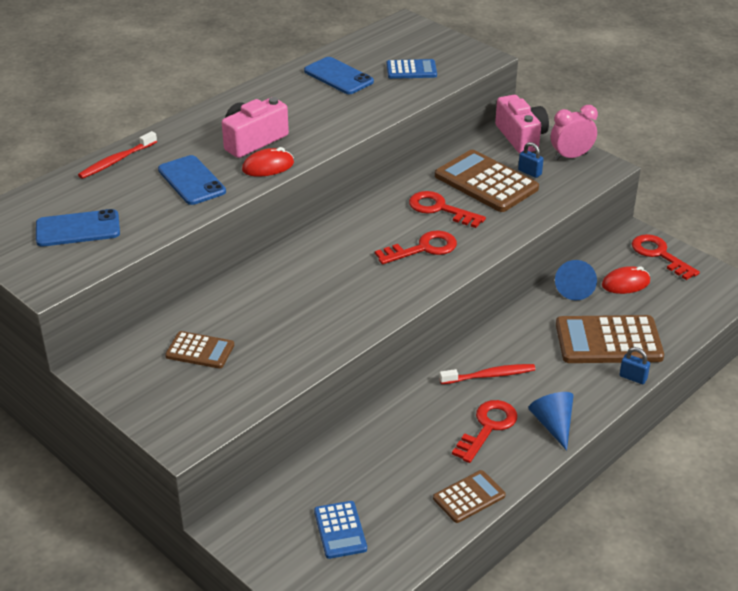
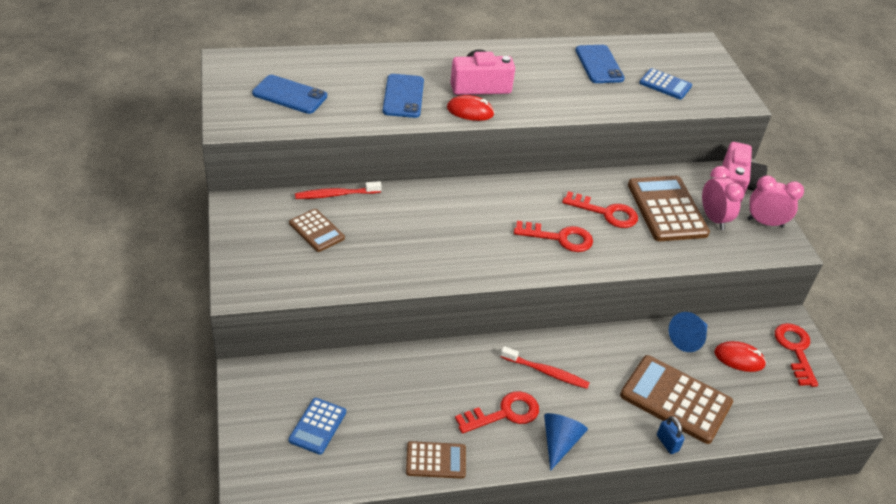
camera: 30 degrees right, 5 degrees up
red toothbrush [78,131,157,179] -> red toothbrush moved to [295,181,382,199]
red key [409,191,486,228] -> red key turned 135 degrees clockwise [562,191,638,228]
blue padlock [518,142,544,178] -> pink clock [702,166,744,230]

